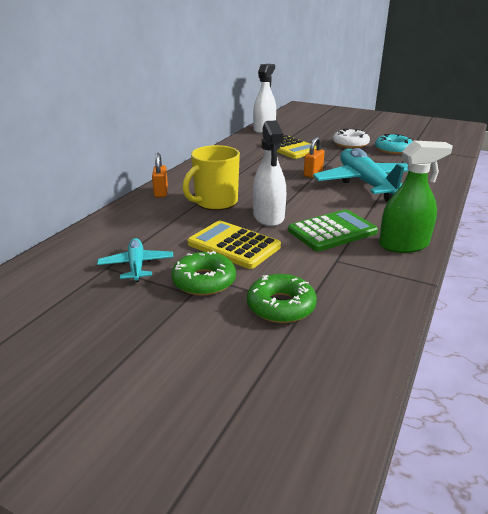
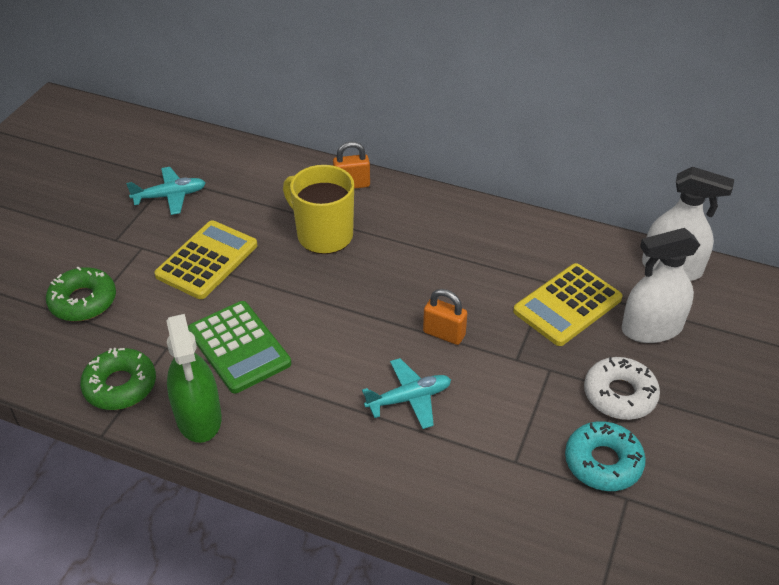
camera: 85 degrees right, 15 degrees up
green donut [171,251,236,296] -> green donut moved to [80,348,156,410]
white spray bottle [253,121,286,227] -> white spray bottle moved to [622,228,700,343]
turquoise plane [313,148,409,201] -> turquoise plane [362,358,451,429], size x0.49

